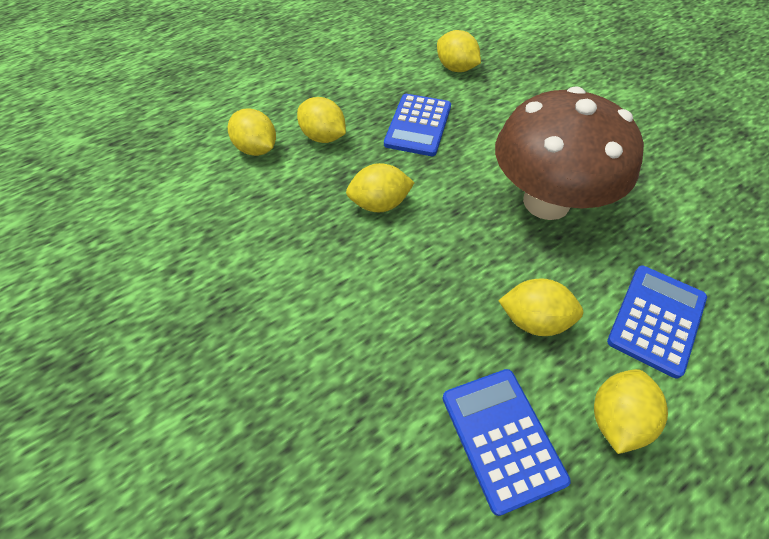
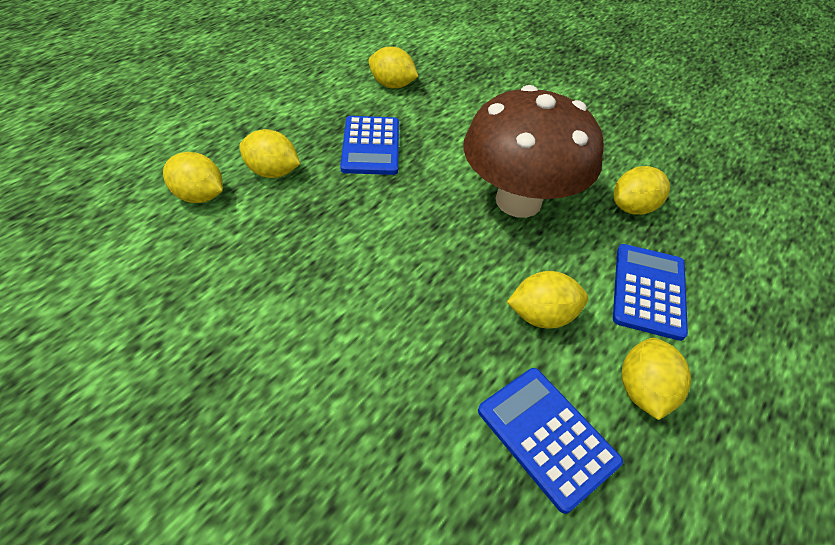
camera: 20 degrees left, 5 degrees down
yellow lemon [346,163,415,212] -> yellow lemon moved to [613,166,670,215]

